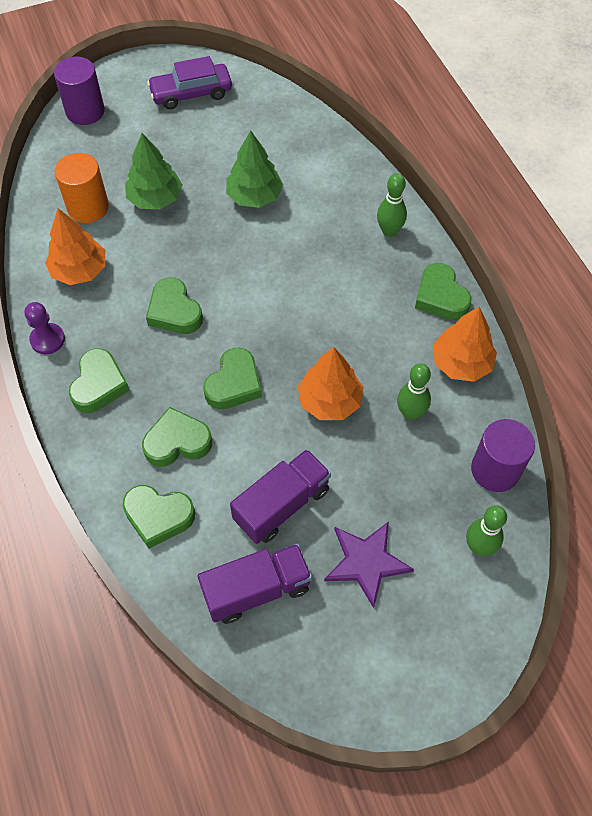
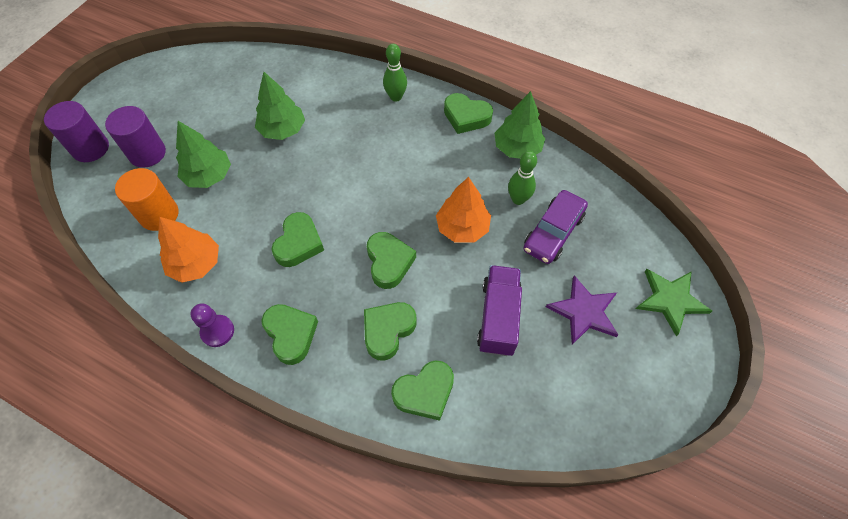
camera: 40 degrees left, 0 degrees up
green heart [146,277,203,334] -> green heart turned 90 degrees counterclockwise [272,212,324,267]
purple car [147,56,232,109] -> purple car moved to [524,190,588,264]
purple truck [197,544,312,624] -> none
orange tree [433,306,497,382] -> green tree [495,91,545,158]
green bowling pin [466,505,507,556] -> none
purple cylinder [471,419,535,492] -> purple cylinder moved to [105,106,166,168]
none -> green star [636,269,712,336]

